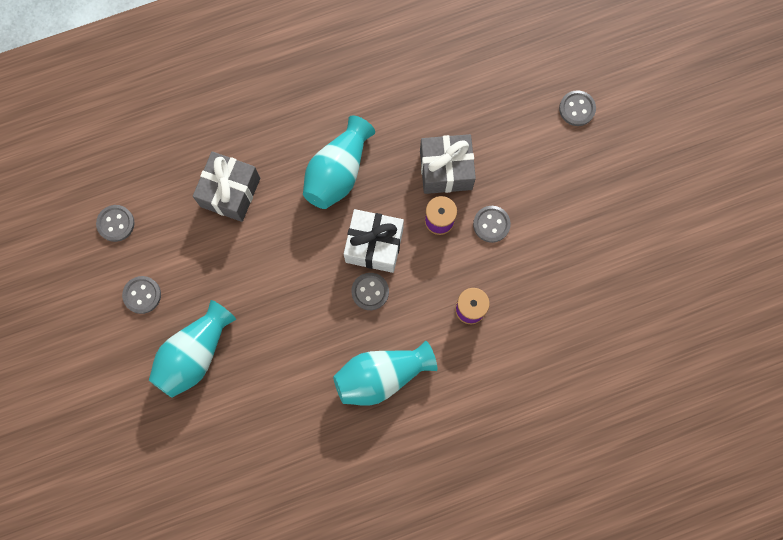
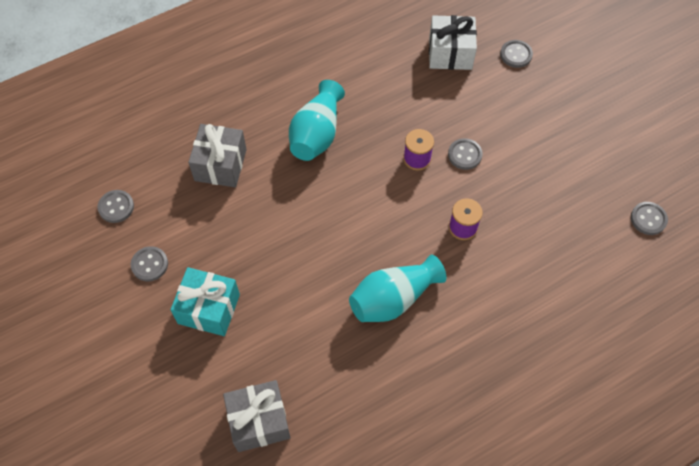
camera: 10 degrees left, 15 degrees down
turquoise vase [149,300,236,398] -> turquoise gift [170,267,240,336]
white gift [344,209,404,273] -> white gift moved to [429,15,477,70]
grey button [351,273,389,310] -> grey button moved to [631,202,668,235]
grey gift [420,134,476,194] -> grey gift moved to [223,380,290,452]

